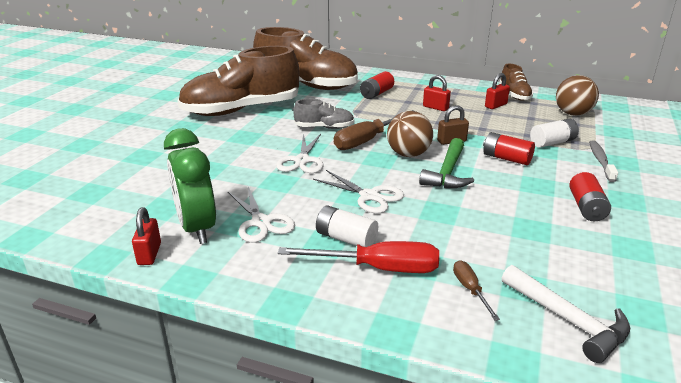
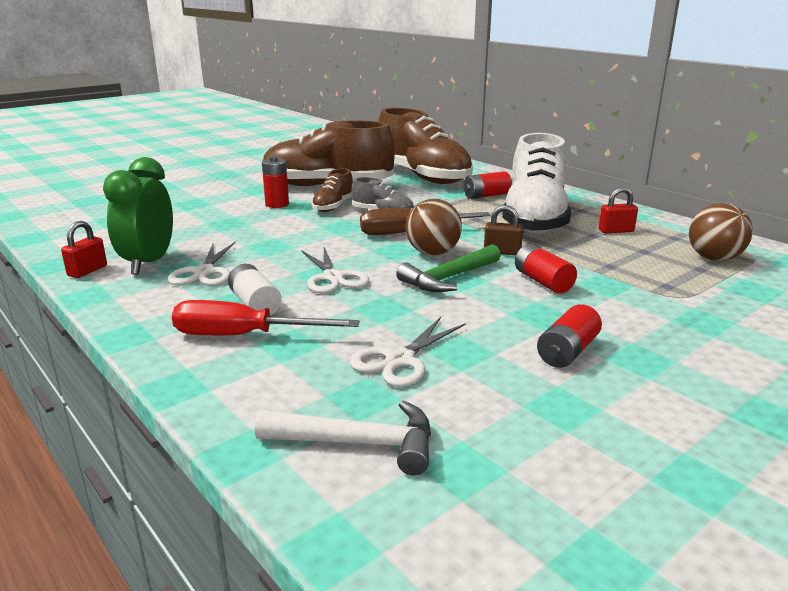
camera: 30 degrees right, 5 degrees down
white scissors [276,134,324,173] -> white scissors moved to [350,317,466,387]
red screwdriver [278,241,439,273] -> red screwdriver turned 150 degrees clockwise [172,300,360,335]
red padlock [423,75,451,111] -> white shoe [502,133,571,234]
brown screwdriver [453,260,500,321] -> none
brown shoe [499,64,533,101] -> brown shoe moved to [311,168,353,212]
white hammer [502,265,630,363] -> white hammer turned 75 degrees counterclockwise [255,400,431,475]
white battery [530,118,579,148] -> none
grey toothbrush [589,140,618,182] -> none
none -> red battery [262,157,289,208]

